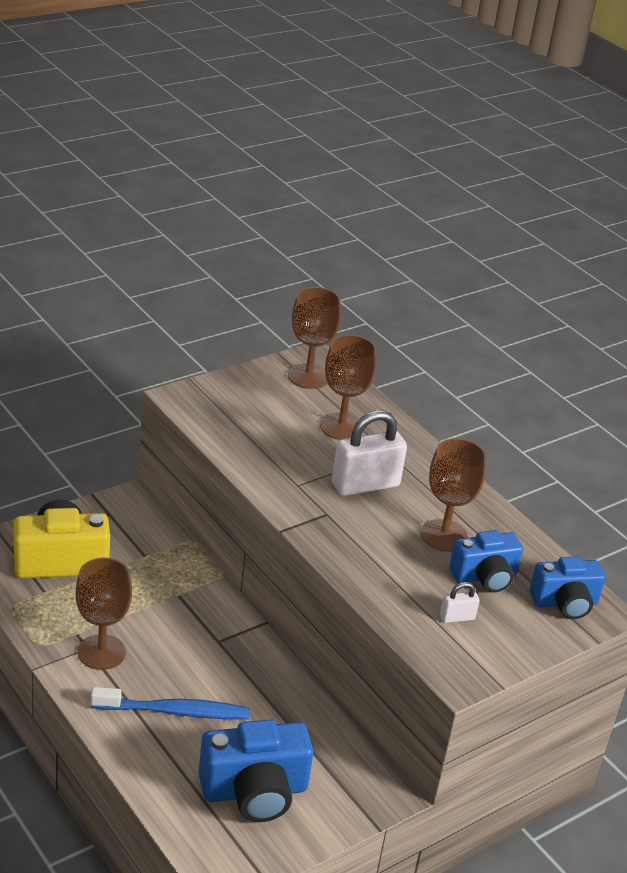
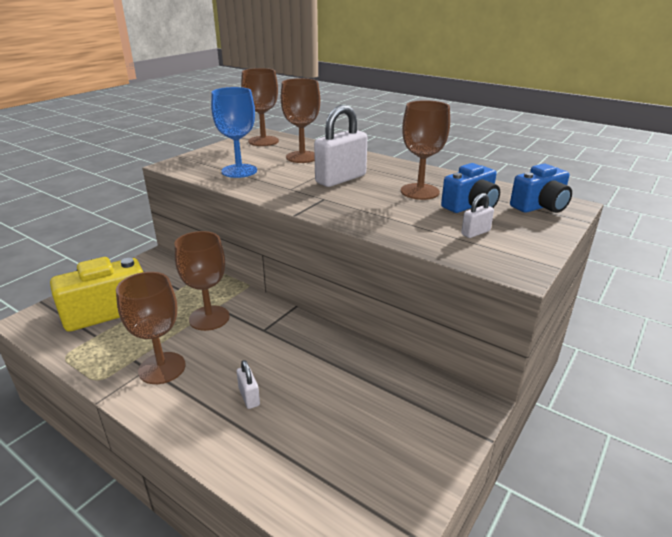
camera: 15 degrees left, 5 degrees down
blue toothbrush [91,687,250,719] -> white padlock [237,360,260,409]
blue camera [199,720,313,822] -> none
none -> brown goblet [175,231,230,331]
none -> blue goblet [211,87,257,178]

